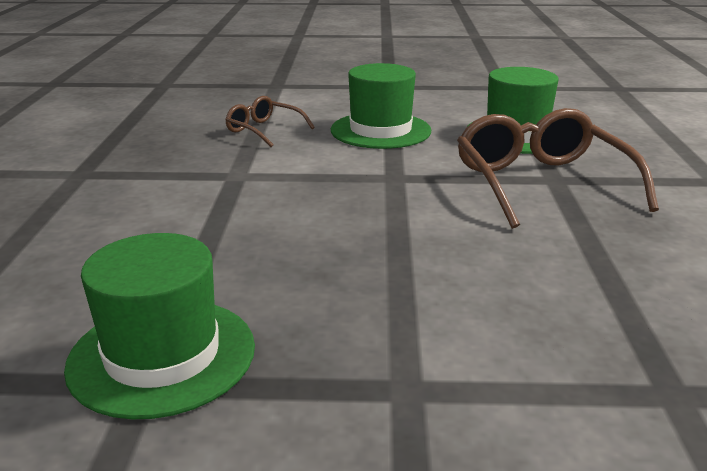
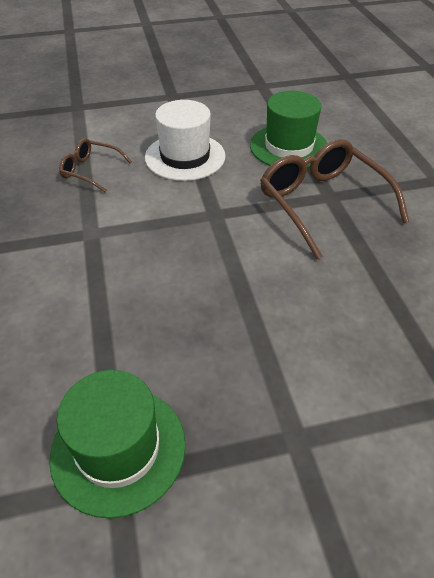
camera: 15 degrees left, 20 degrees up
green hat [331,63,431,149] -> white hat [145,100,226,181]

